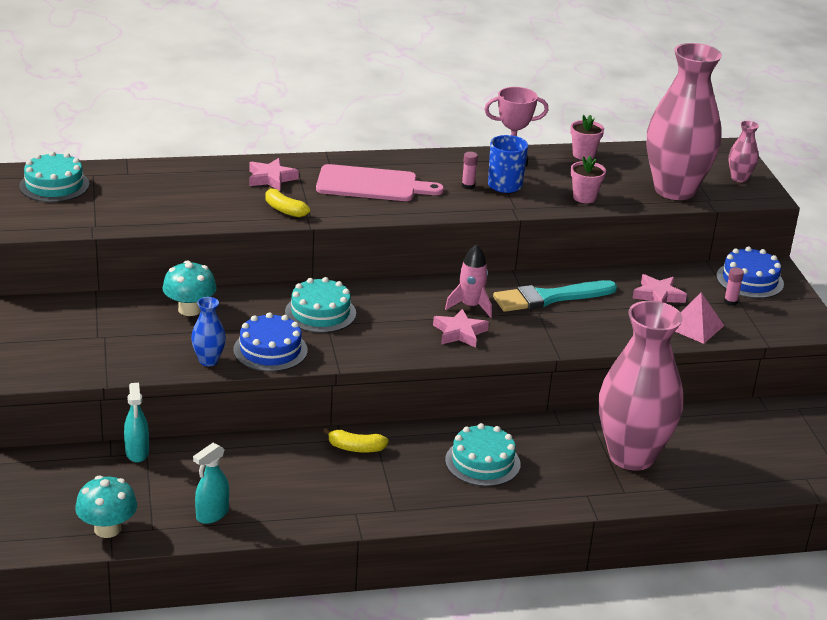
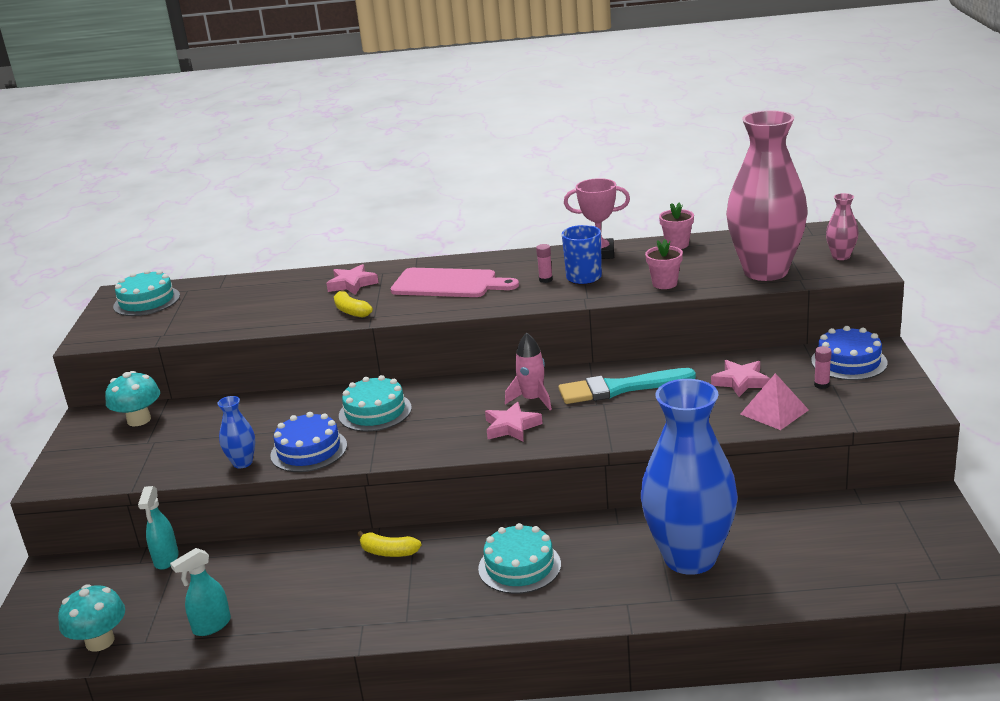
camera: 15 degrees right, 5 degrees down
turquoise mushroom [162,260,217,316] -> turquoise mushroom moved to [105,371,160,426]
pink vase [599,301,683,471] -> blue vase [641,379,738,575]

